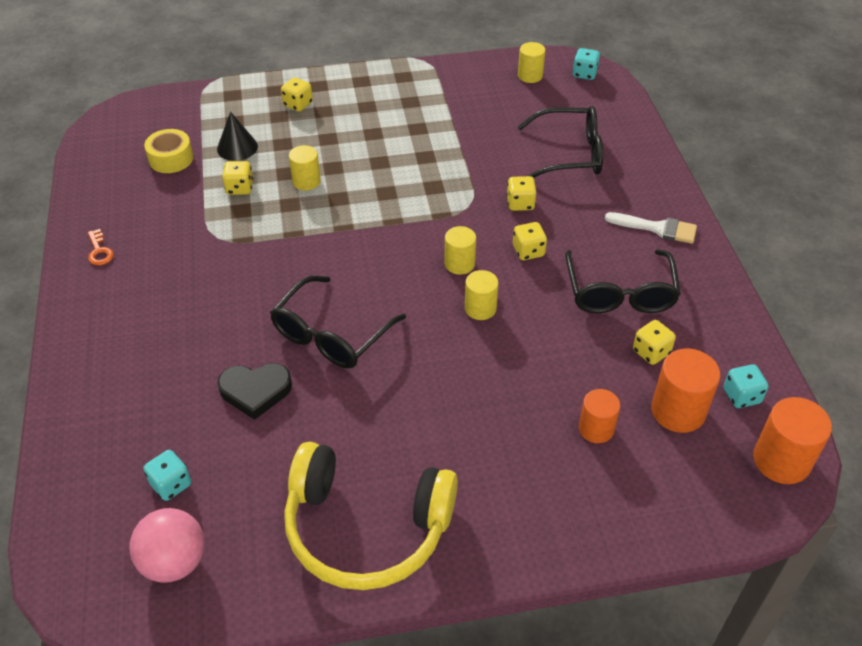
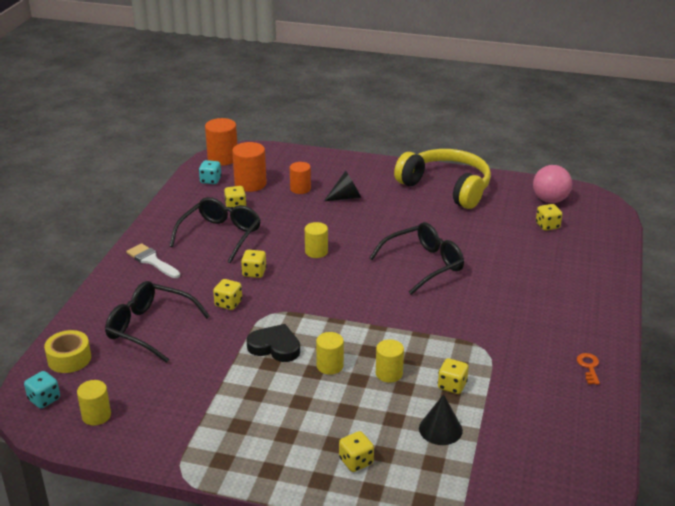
camera: 155 degrees left, 15 degrees down
turquoise dice [143,450,191,501] -> yellow dice [536,204,562,231]
yellow tape [144,129,193,173] -> yellow tape moved to [44,330,91,373]
black heart [218,363,292,420] -> black heart moved to [246,324,300,362]
yellow cylinder [445,226,476,275] -> yellow cylinder moved to [316,332,344,375]
none -> black cone [324,170,361,201]

